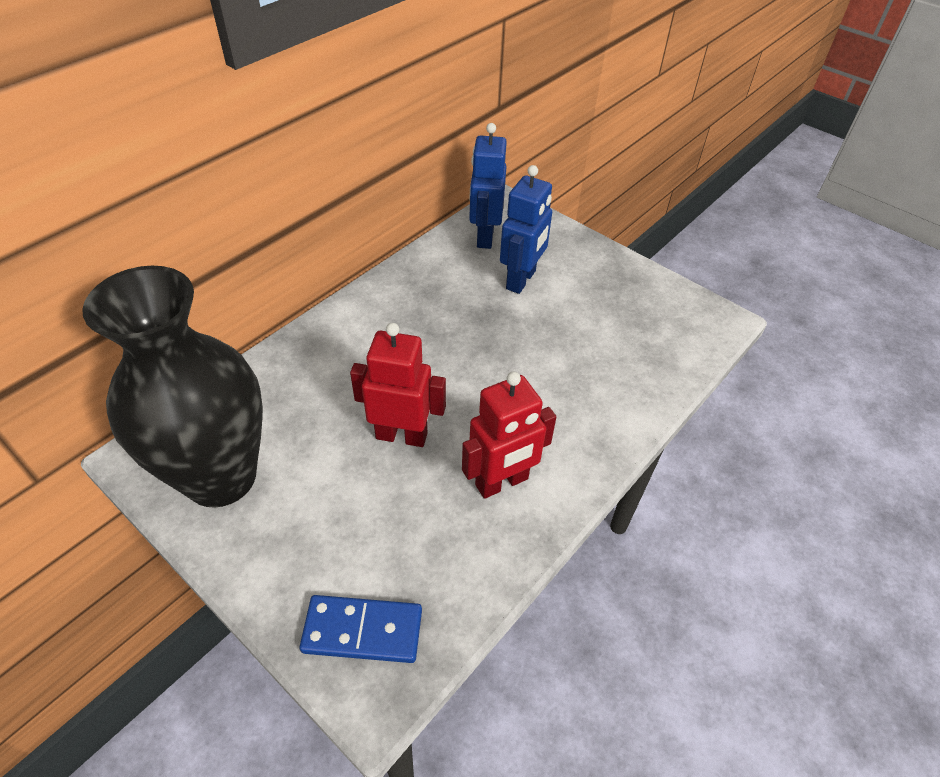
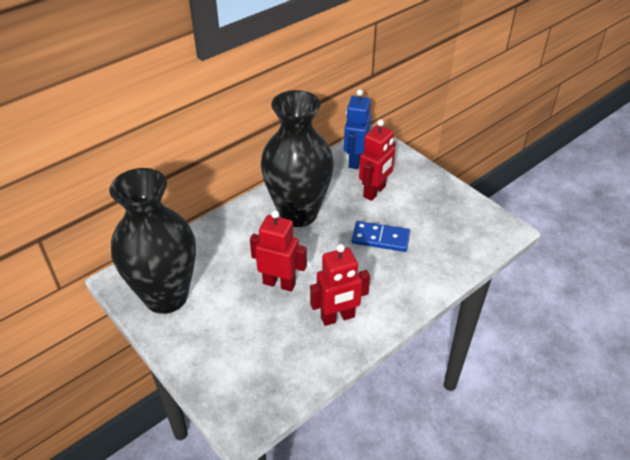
camera: 10 degrees right, 5 degrees down
blue domino [299,595,422,663] -> blue domino moved to [352,221,410,252]
blue robot [500,165,552,294] -> red robot [359,119,396,201]
none -> black vase [261,90,334,227]

